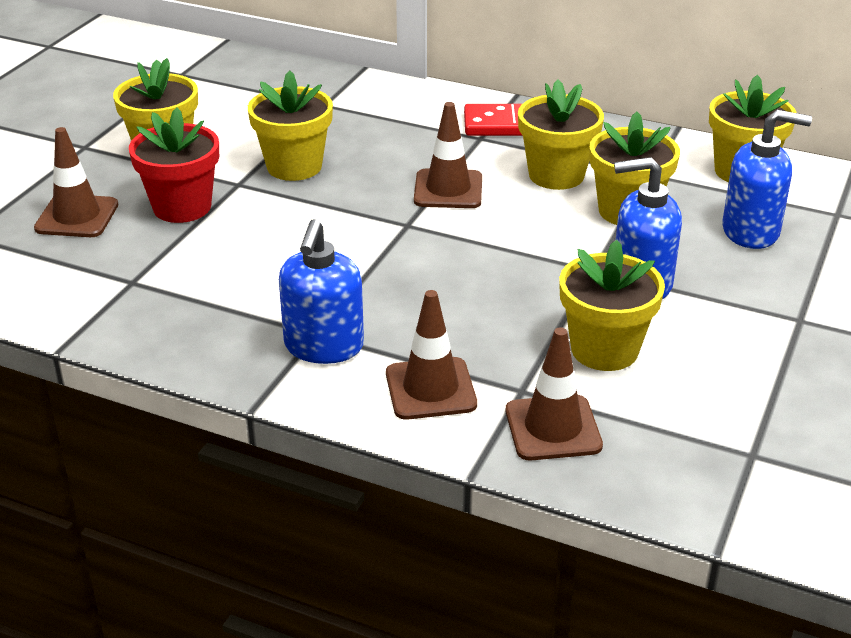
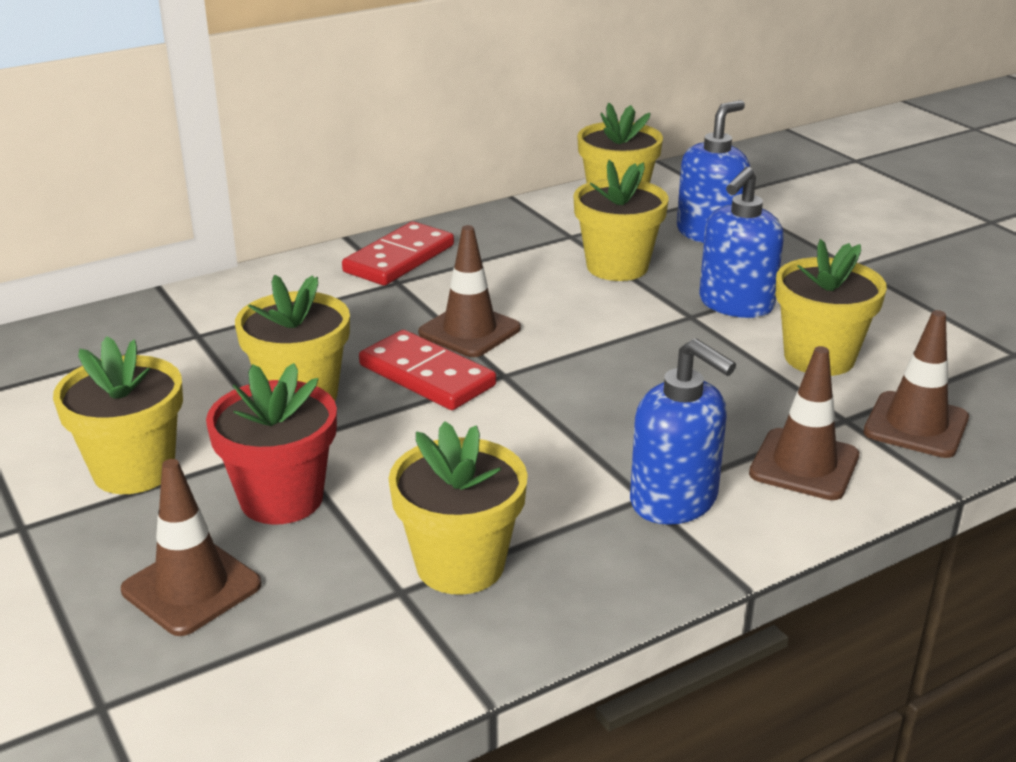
camera: 55 degrees left, 5 degrees down
yellow flower pot [518,80,604,190] -> yellow flower pot moved to [388,421,528,595]
none -> red domino [359,330,496,410]

